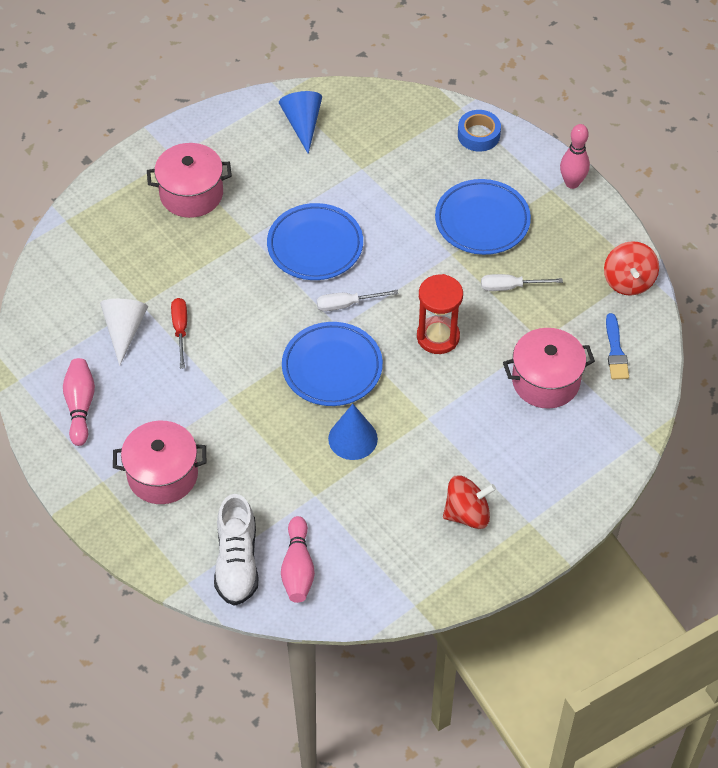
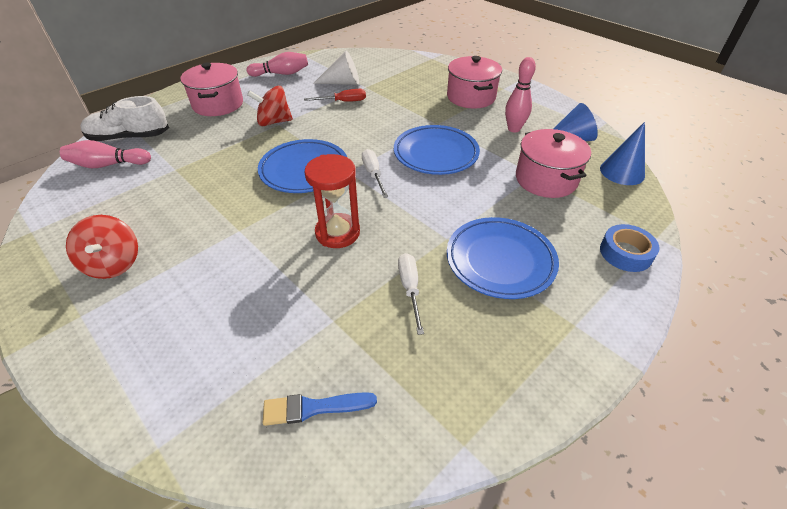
camera: 85 degrees right, 10 degrees down
blue cone [328,404,378,460] -> blue cone moved to [600,122,645,185]
pink pot [503,328,595,409] -> pink pot moved to [516,129,591,198]
pink bowling pin [560,124,590,189] -> pink bowling pin moved to [505,57,536,132]
red spinning top [604,241,659,296] -> red spinning top moved to [247,86,293,126]

